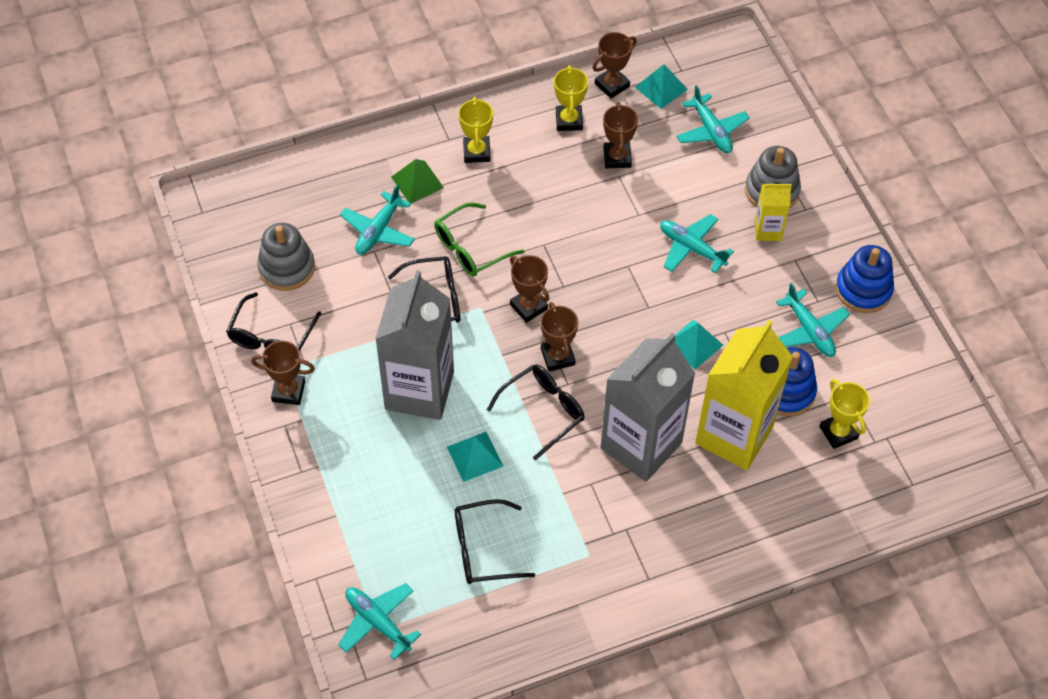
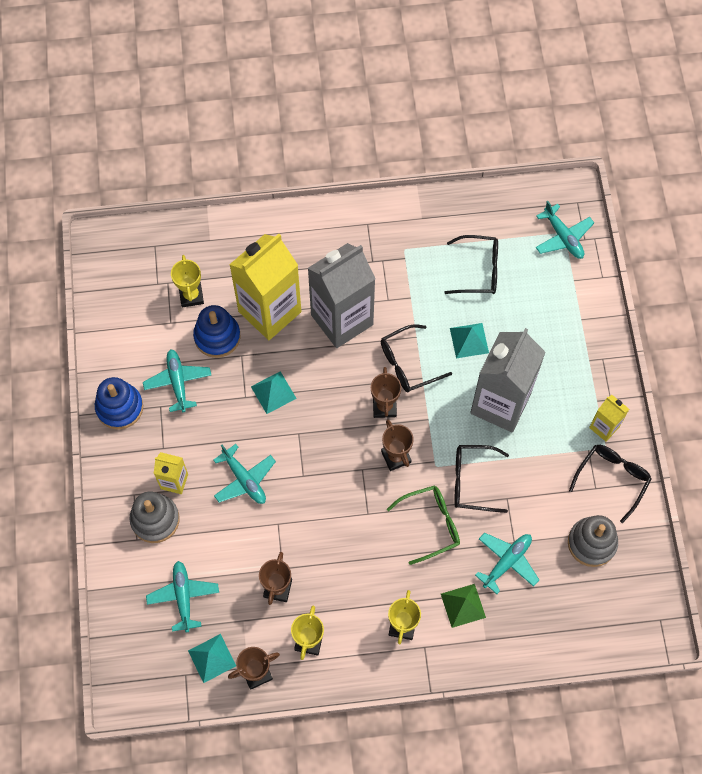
camera: 165 degrees left, 10 degrees up
brown trophy [251,341,315,405] -> yellow carton [589,395,629,441]

